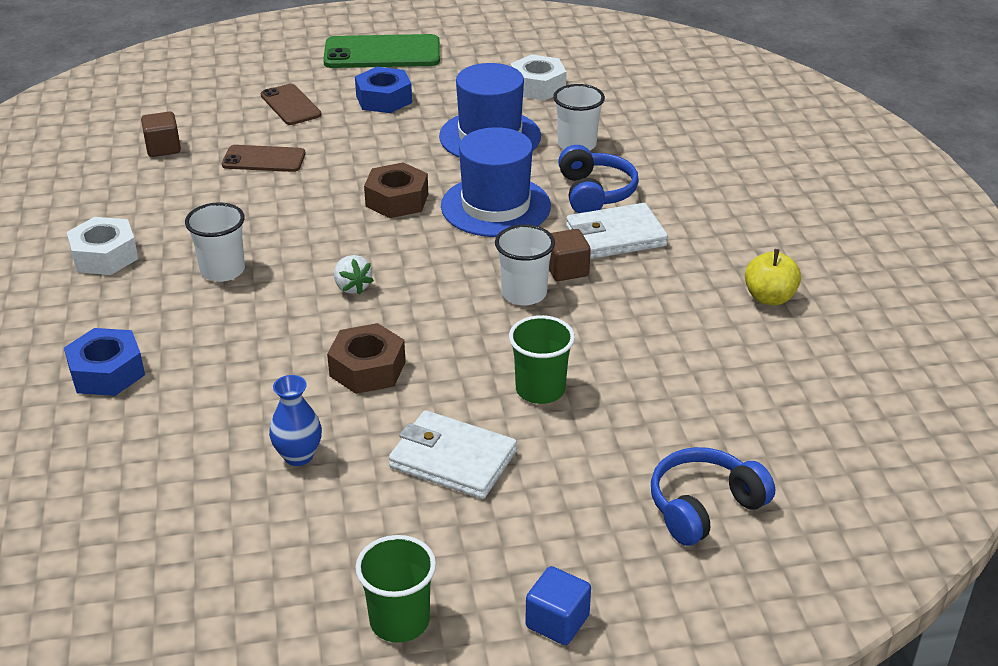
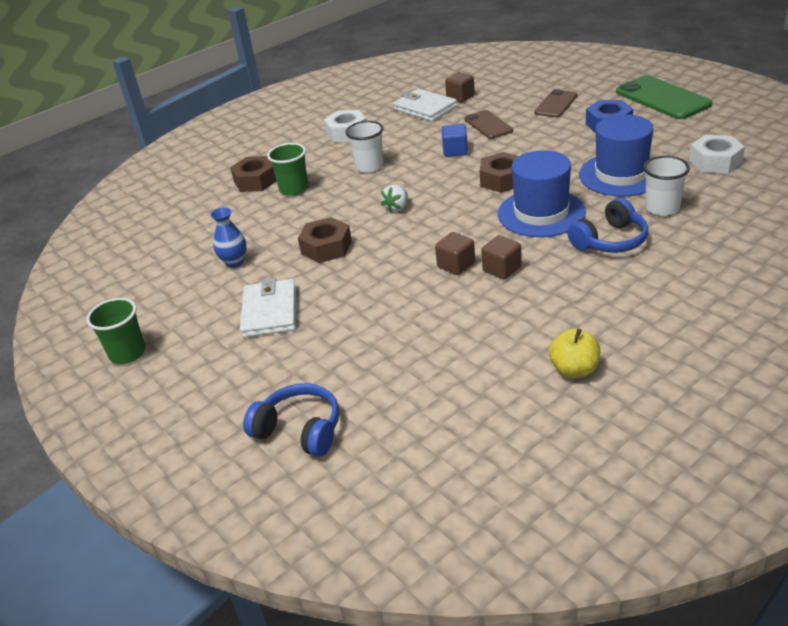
camera: 65 degrees right, 0 degrees up
blue nut [64,328,145,396] -> brown nut [230,156,277,192]
white cup [495,224,555,305] -> brown cube [435,232,475,275]
green cup [509,315,575,404] -> green cup moved to [267,143,309,196]
blue cube [525,566,591,645] -> blue cube moved to [442,124,468,157]
white wallet [566,203,668,259] -> white wallet moved to [393,88,457,121]

